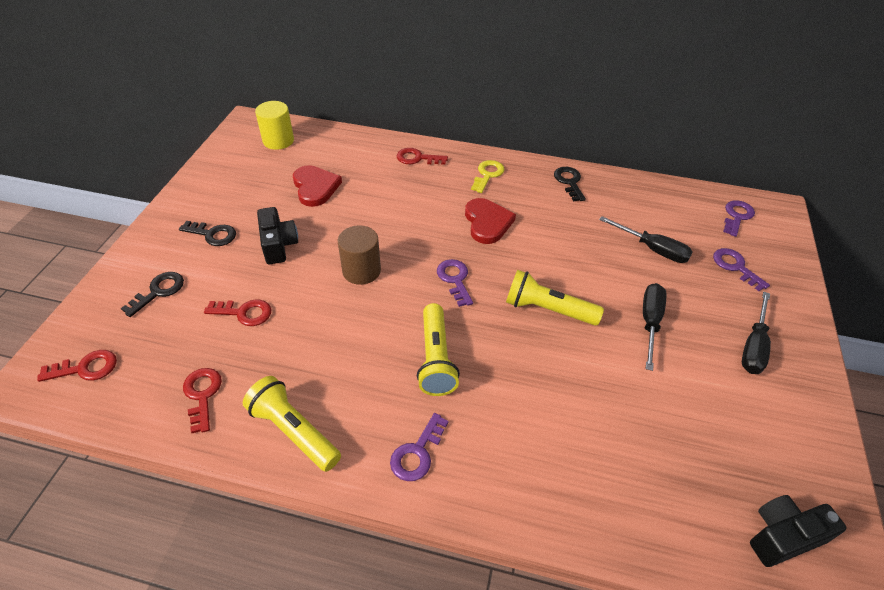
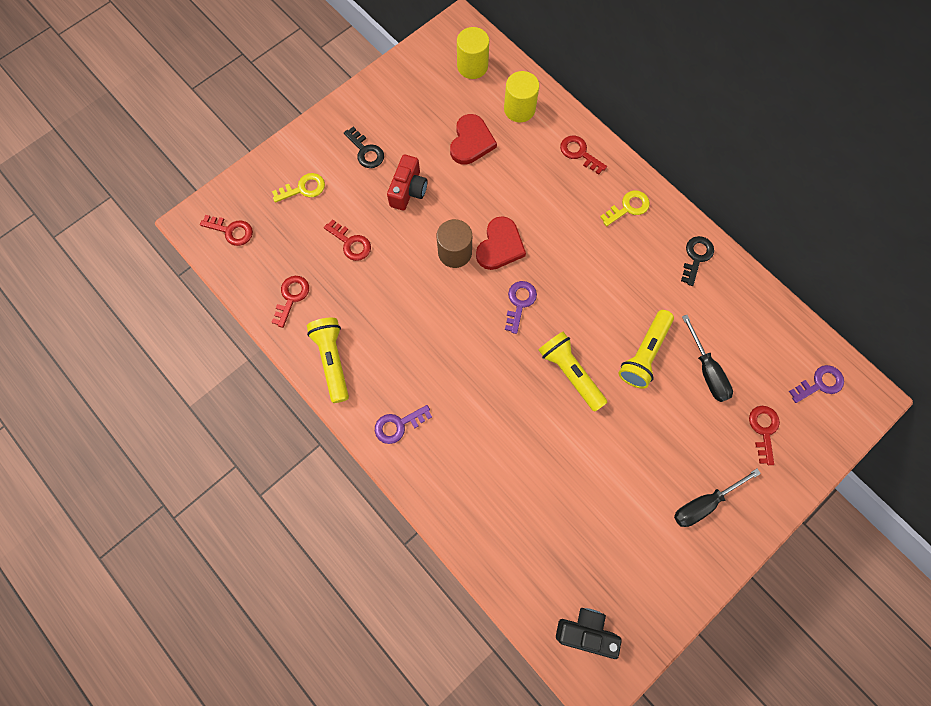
camera: 35 degrees right, 25 degrees up
black key [121,272,184,317] -> yellow key [272,173,325,203]
black camera [257,207,298,264] -> red camera [387,154,427,211]
yellow flashlight [417,303,460,396] -> yellow flashlight moved to [618,310,674,389]
red heart [465,198,516,244] -> red heart moved to [476,216,526,270]
black screwdriver [643,283,666,371] -> none
purple key [713,248,770,291] -> red key [749,406,780,465]
none -> yellow cylinder [504,71,539,122]

